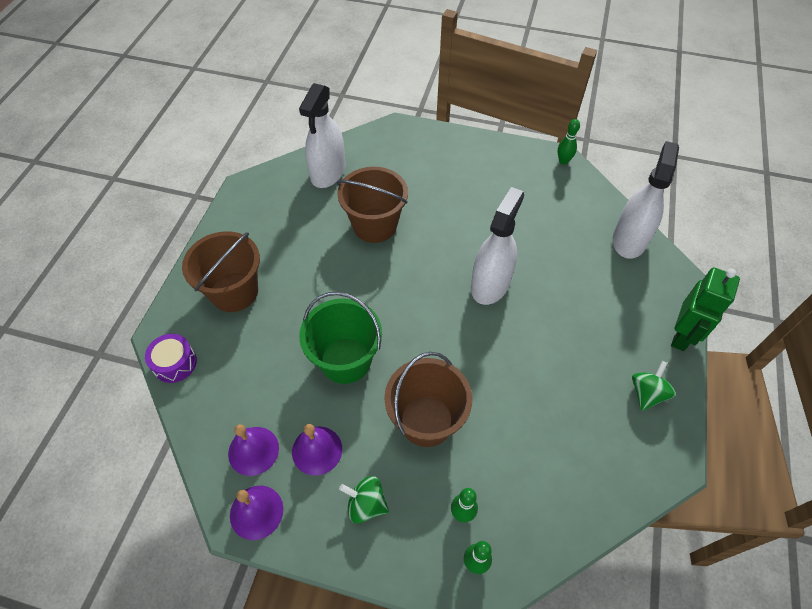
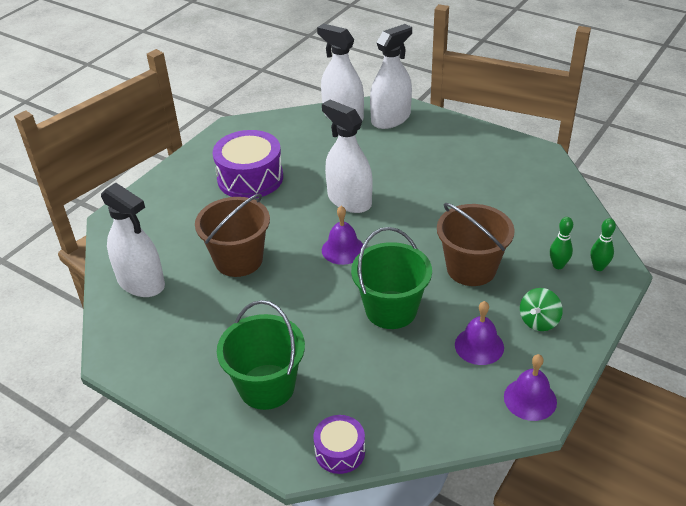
camera: 70 degrees left, 15 degrees down
brown bucket [182,231,260,312] -> green bucket [217,300,305,410]
purple bell [228,424,279,476] -> purple bell moved to [322,206,363,265]
green bowling pin [558,119,580,165] -> none
green spinning top [632,361,676,411] -> none
green robot [671,267,740,351] -> none
none -> purple drum [213,130,283,198]
none -> white spray bottle [370,24,412,129]

